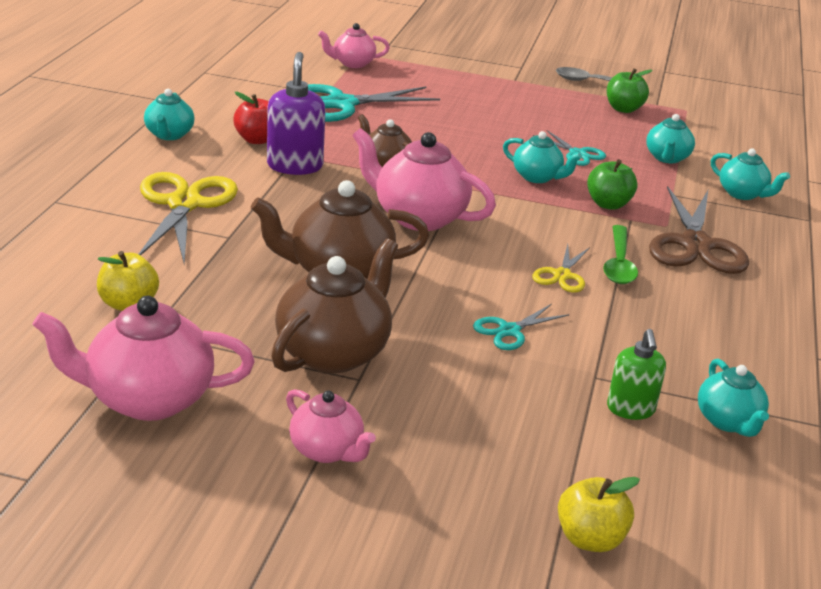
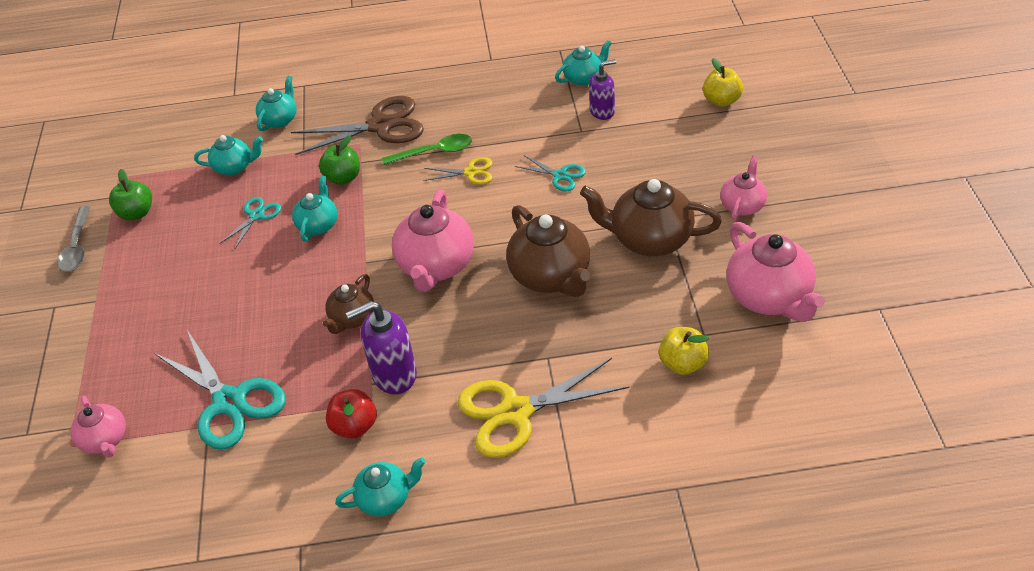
camera: 105 degrees left, 15 degrees up
green soap dispenser [607,329,666,420] -> purple soap dispenser [589,59,617,120]

